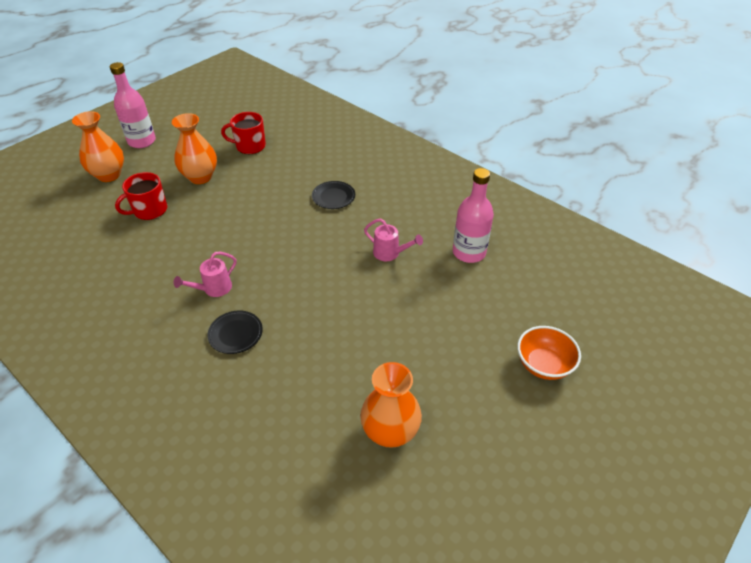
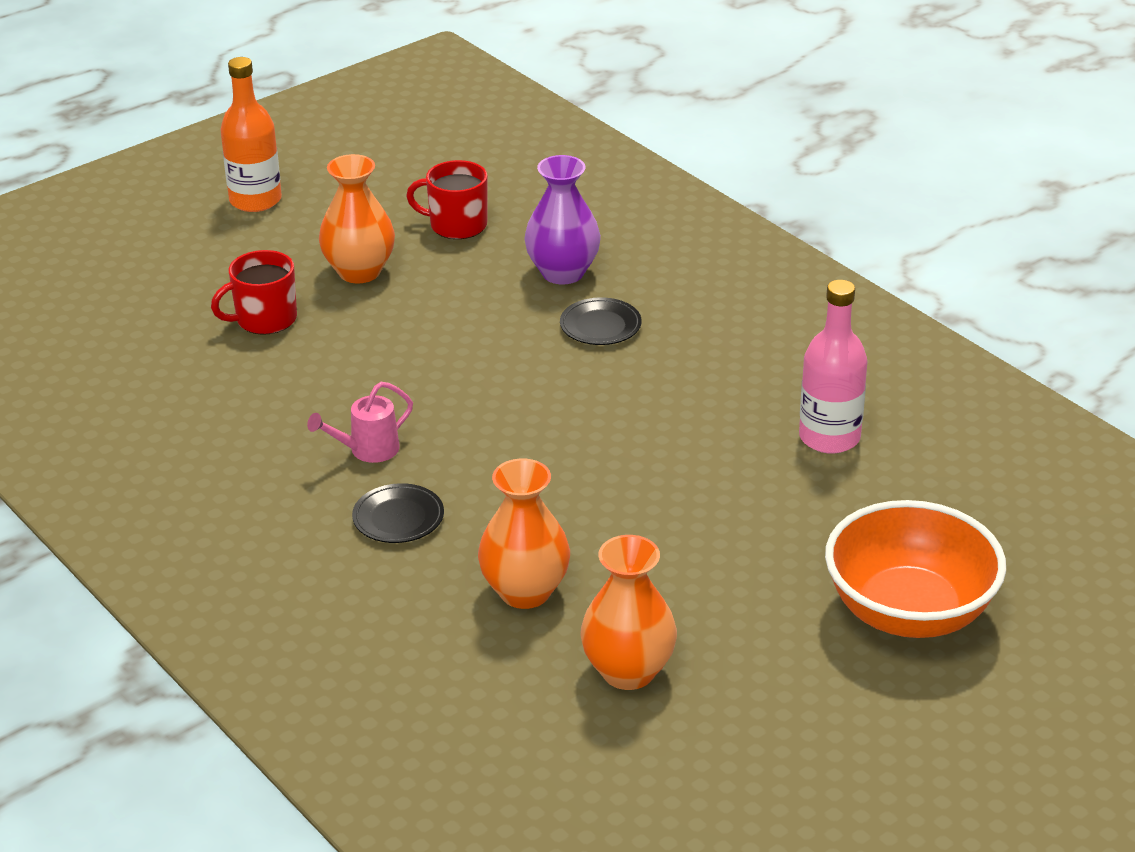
camera: 10 degrees right, 10 degrees down
orange vase [72,111,124,182] -> orange vase moved to [478,459,570,609]
pink bottle [110,62,156,148] -> orange bottle [220,57,282,212]
pink watering can [364,218,423,261] -> none
orange bowl [517,326,581,380] -> orange bowl [825,500,1006,638], size x1.69
none -> purple vase [524,155,601,285]

